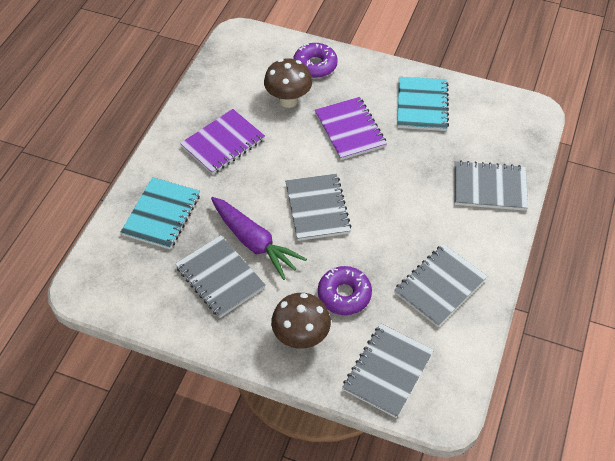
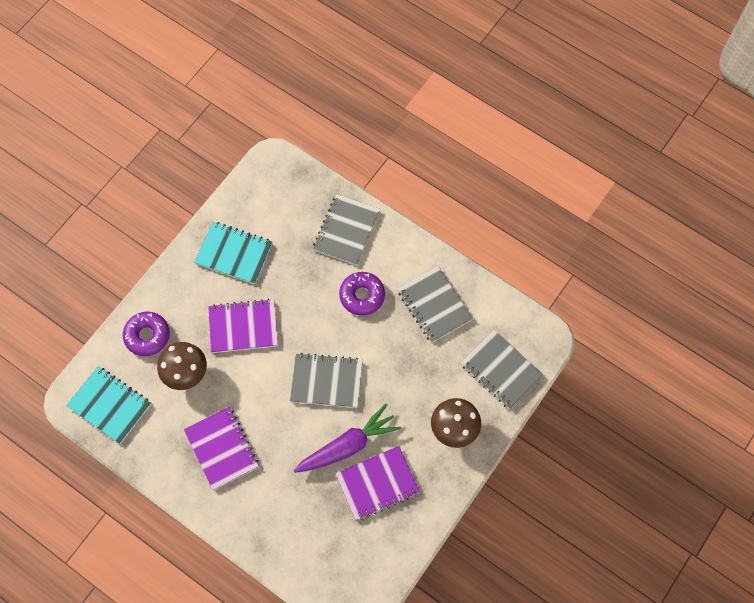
camera: 75 degrees left, 15 degrees up
turquoise notebook [120,177,200,249] -> turquoise notebook moved to [66,366,151,444]
grey notebook [175,235,266,318] -> purple notebook [335,446,420,520]
purple donut [318,266,372,315] -> purple donut moved to [339,272,385,316]

